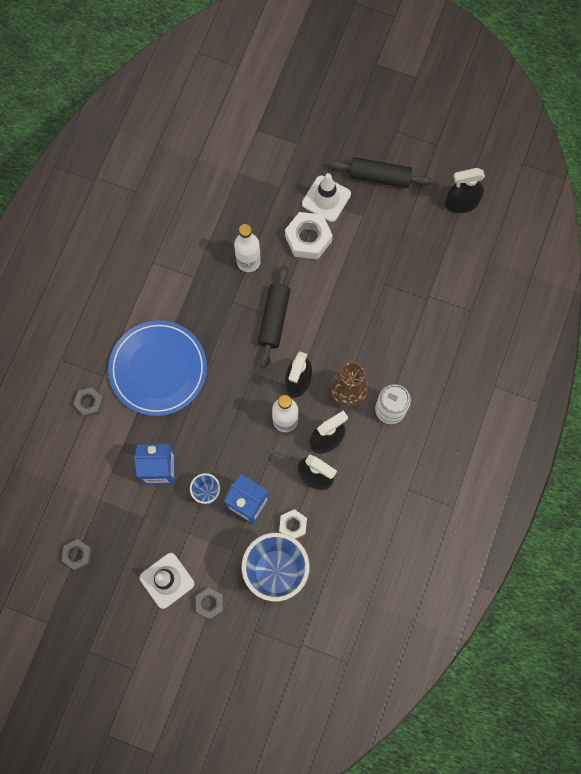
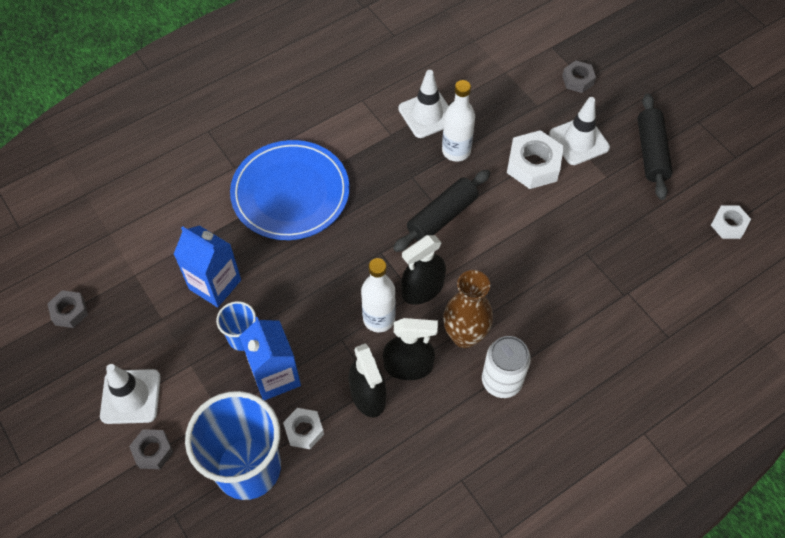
camera: 35 degrees right, 15 degrees down
grey nut [73,387,104,417] -> grey nut moved to [562,61,596,93]
black rolling pin [329,157,432,188] -> black rolling pin turned 45 degrees clockwise [638,93,673,200]
black spray bottle [445,168,485,213] -> white nut [711,205,751,239]
none -> white traffic cone [398,70,449,138]

